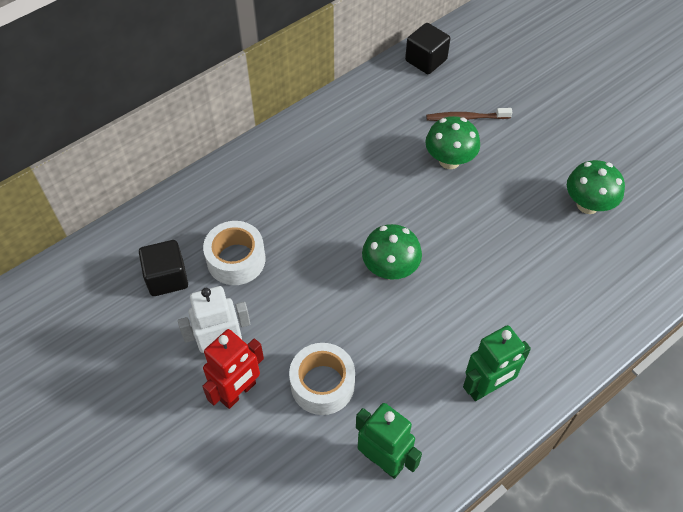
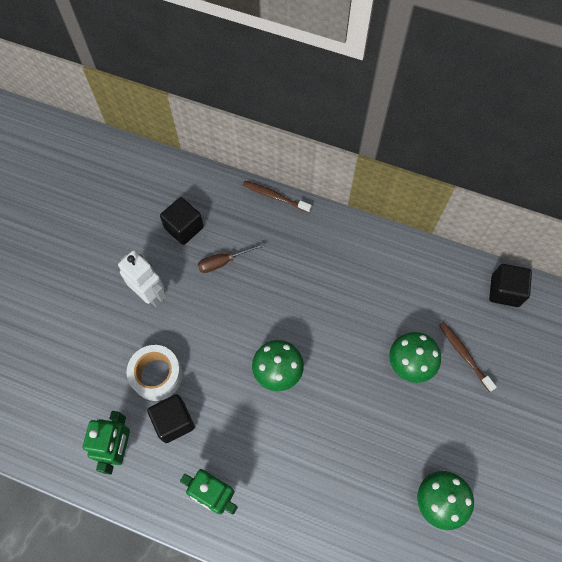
camera: 60 degrees right, 10 degrees up
red robot [202,329,264,409] -> none
white tape [203,221,265,285] -> brown screwdriver [198,243,265,273]
none -> black cube [147,394,195,443]
none -> brown toothbrush [243,181,312,213]

